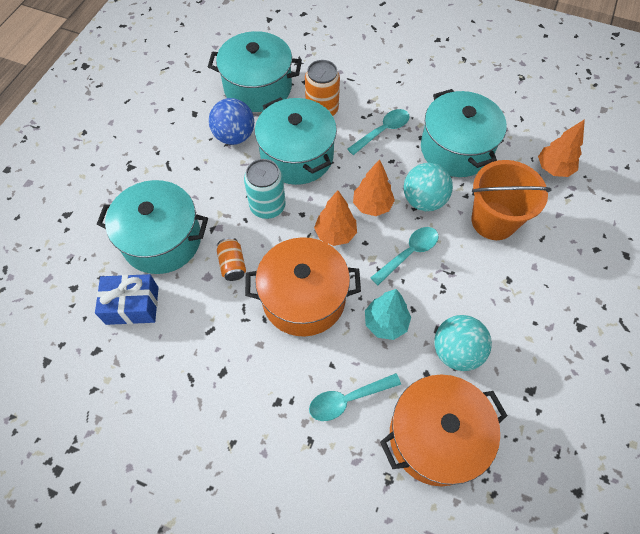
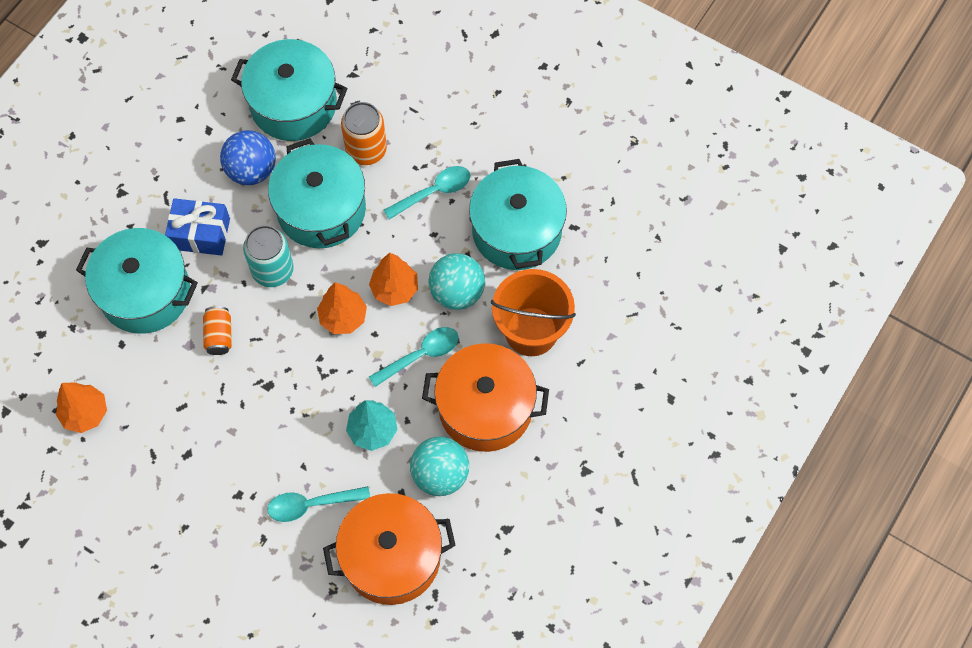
camera: 10 degrees right, 5 degrees up
blue gift [95,274,159,325] -> blue gift moved to [165,198,230,256]
orange pot [245,237,361,336] -> orange pot moved to [422,343,549,452]
orange tree [538,119,585,177] -> orange tree moved to [56,382,107,433]

